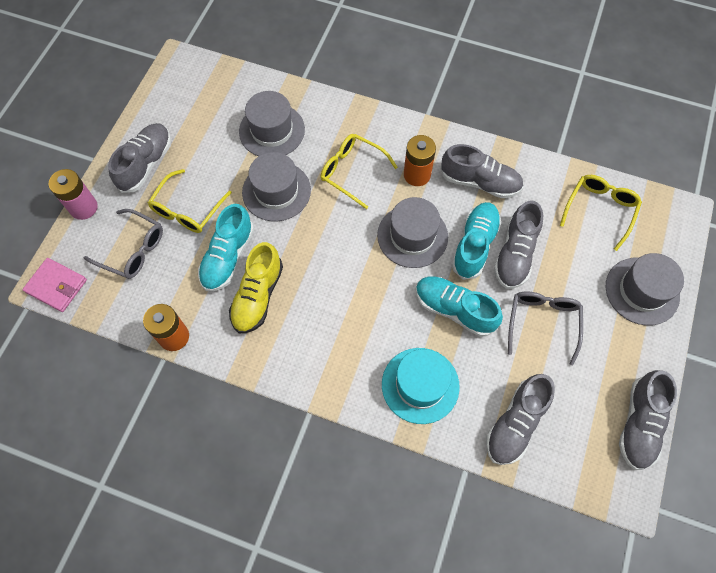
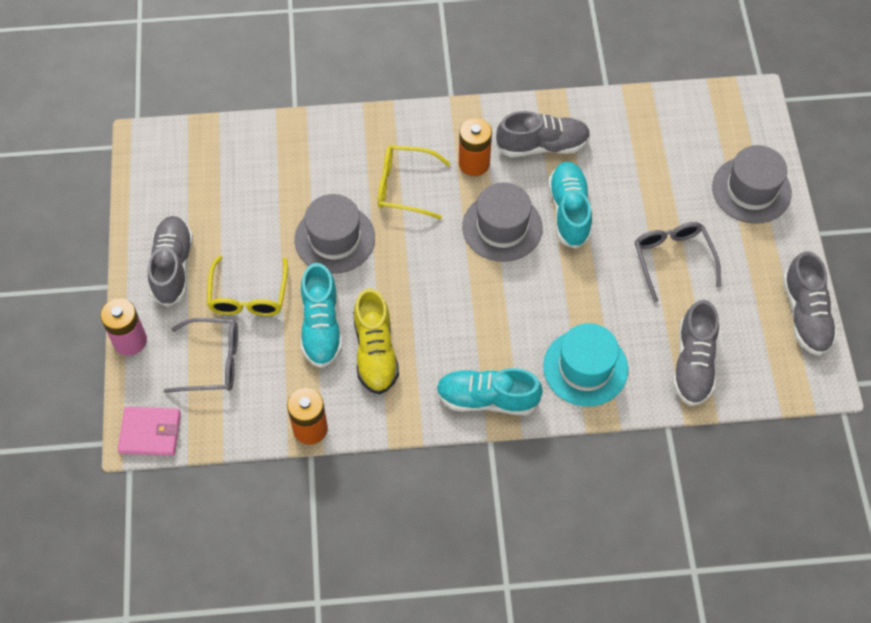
camera: 25 degrees left, 5 degrees down
grey hat [239,91,305,156] -> none
turquoise shoe [416,276,503,337] -> turquoise shoe moved to [436,368,543,416]
grey shoe [494,201,543,289] -> none
yellow glasses [560,175,642,251] -> none

